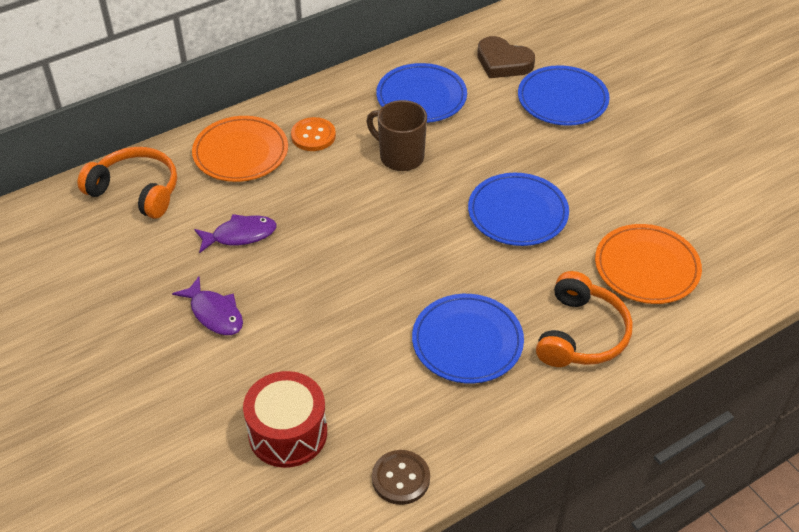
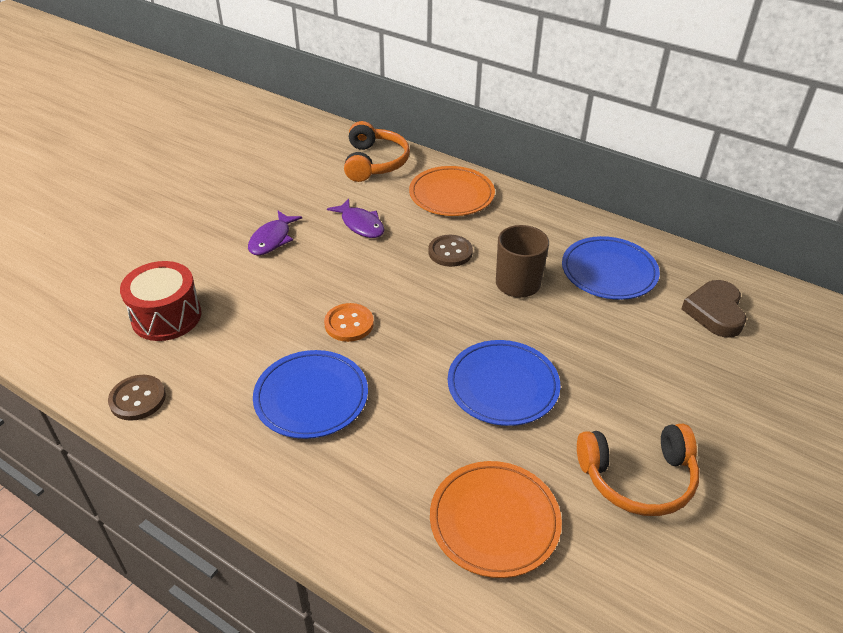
camera: 65 degrees right, 5 degrees down
orange button [291,117,336,151] -> orange button moved to [324,303,374,342]
blue plate [518,65,610,126] -> none
orange headphones [536,271,633,367] -> orange headphones moved to [577,424,699,516]
none -> brown button [428,235,473,267]

